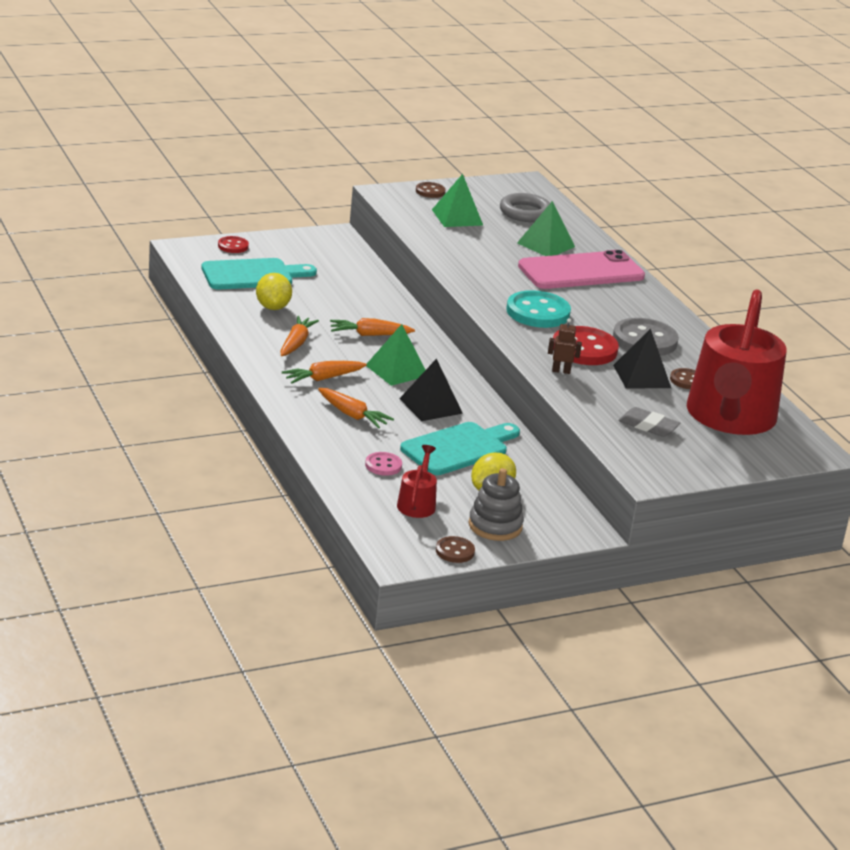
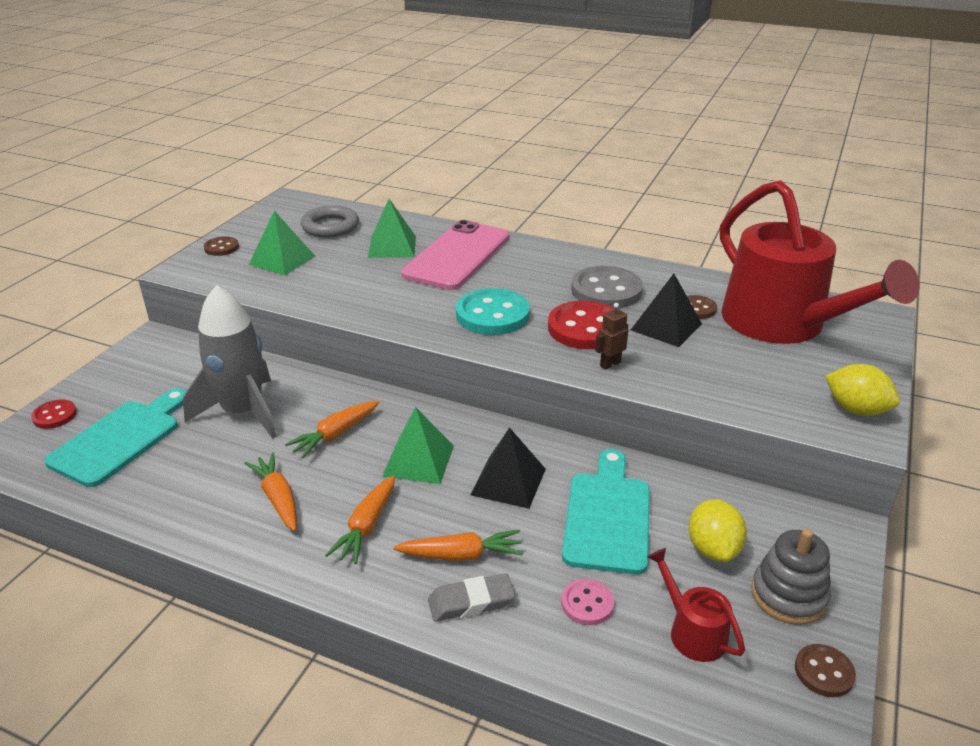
camera: 40 degrees left, 5 degrees up
yellow lemon [256,273,292,310] -> yellow lemon moved to [825,364,900,416]
grey eraser [619,407,680,437] -> grey eraser moved to [428,573,515,622]
none -> grey rocket [183,285,277,439]

